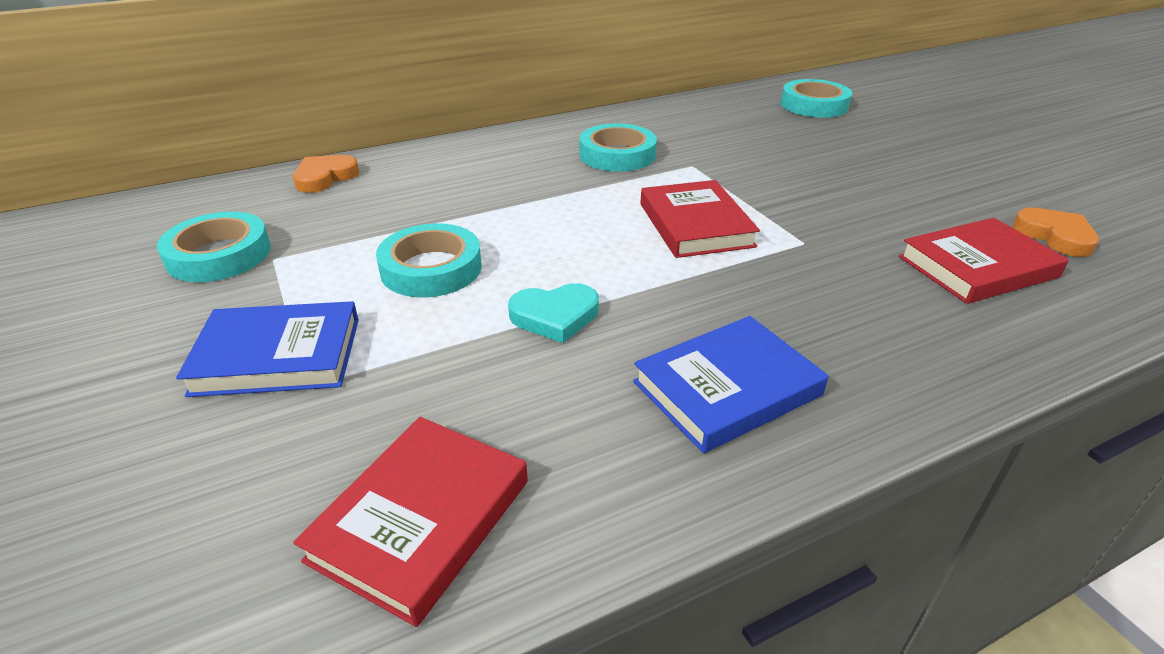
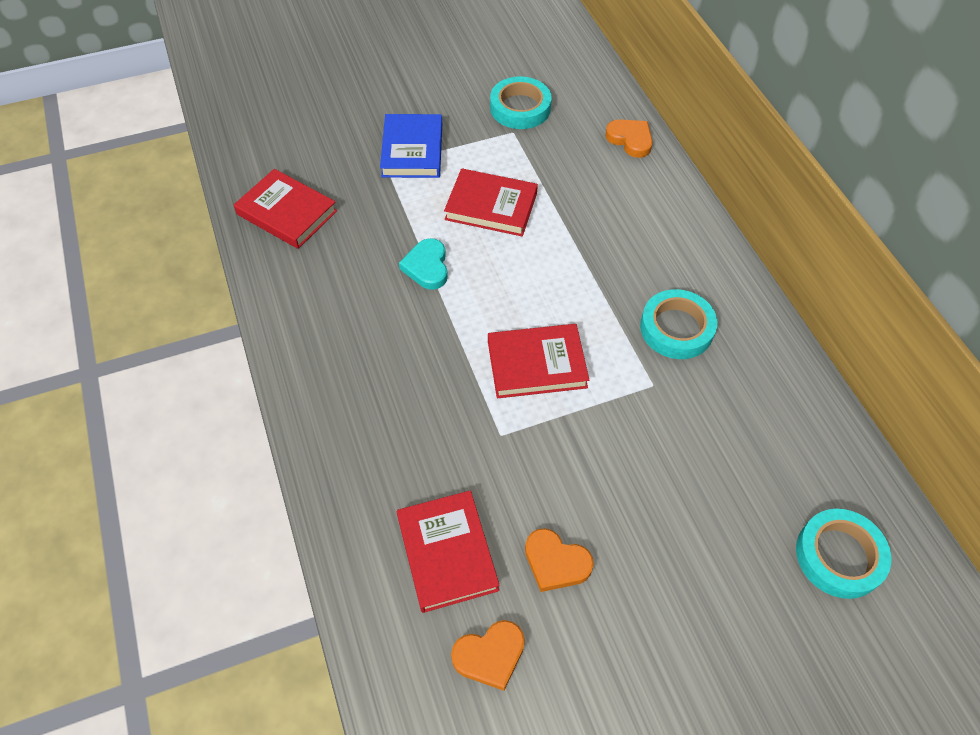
camera: 95 degrees right, 20 degrees up
turquoise tape [376,223,482,297] -> red book [444,168,538,236]
blue book [633,316,828,453] -> none
none -> orange heart [525,528,594,592]

